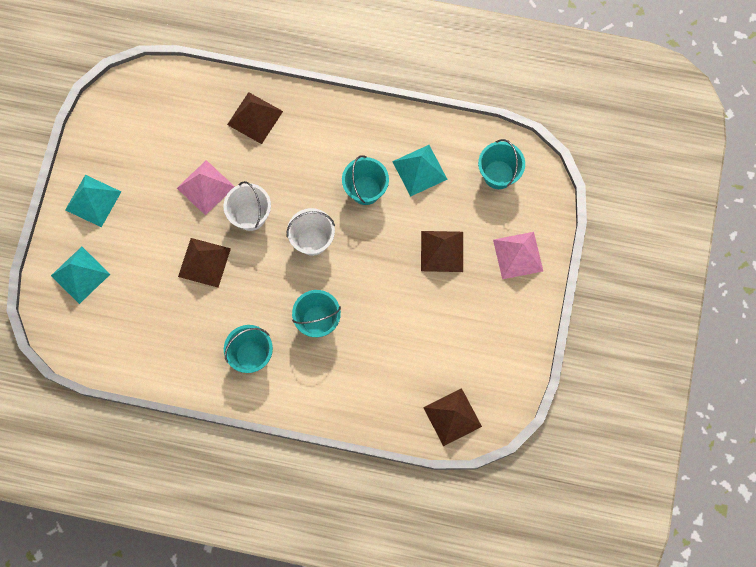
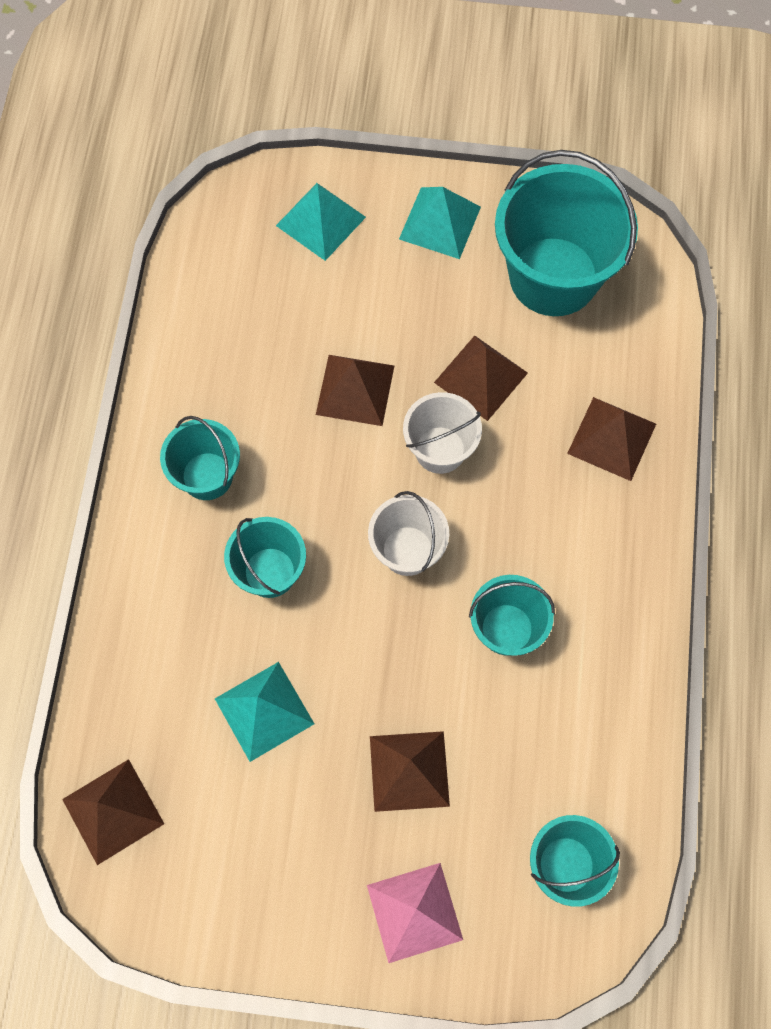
camera: 85 degrees right, 5 degrees down
pink pyramid [177,160,235,216] -> brown pyramid [434,336,528,421]
turquoise pyramid [392,145,448,197] -> turquoise pyramid moved to [215,662,314,762]
none -> turquoise bucket [495,150,638,316]

